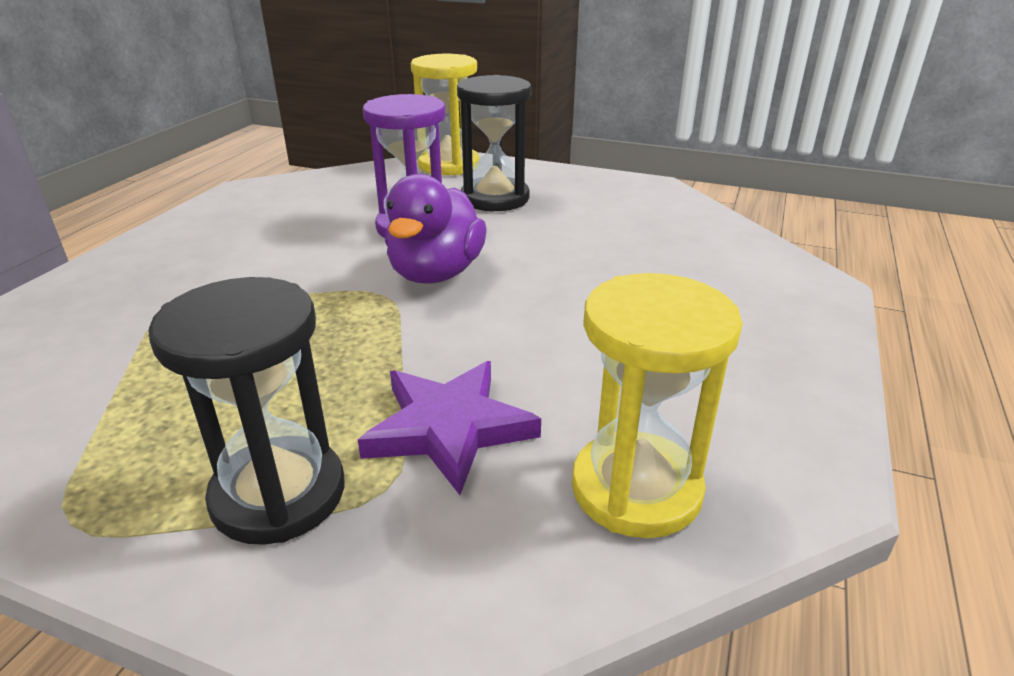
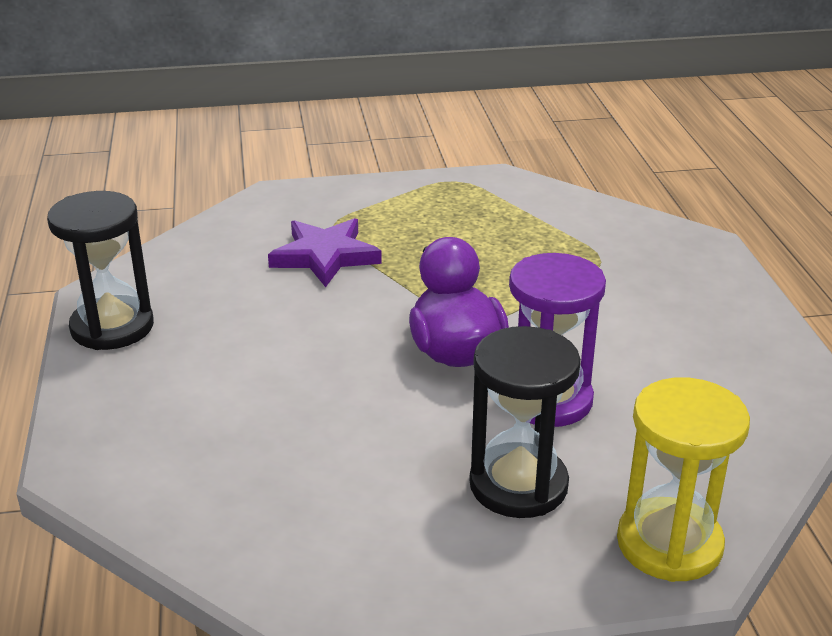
camera: 150 degrees right, 0 degrees up
black hourglass [148,277,345,545] -> black hourglass moved to [47,191,154,350]
yellow hourglass [572,273,743,538] -> none

